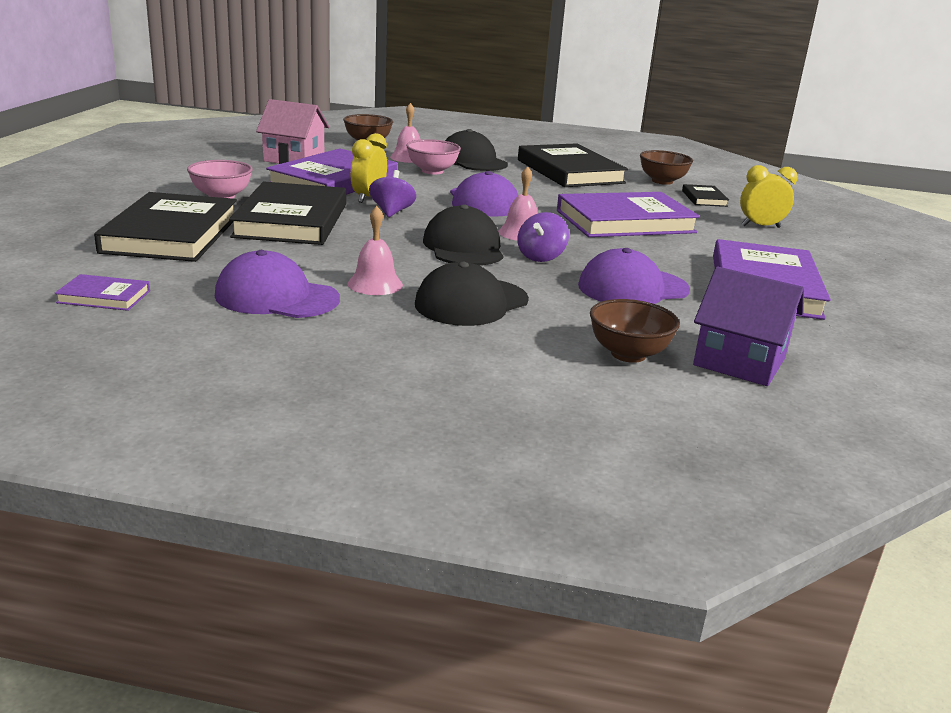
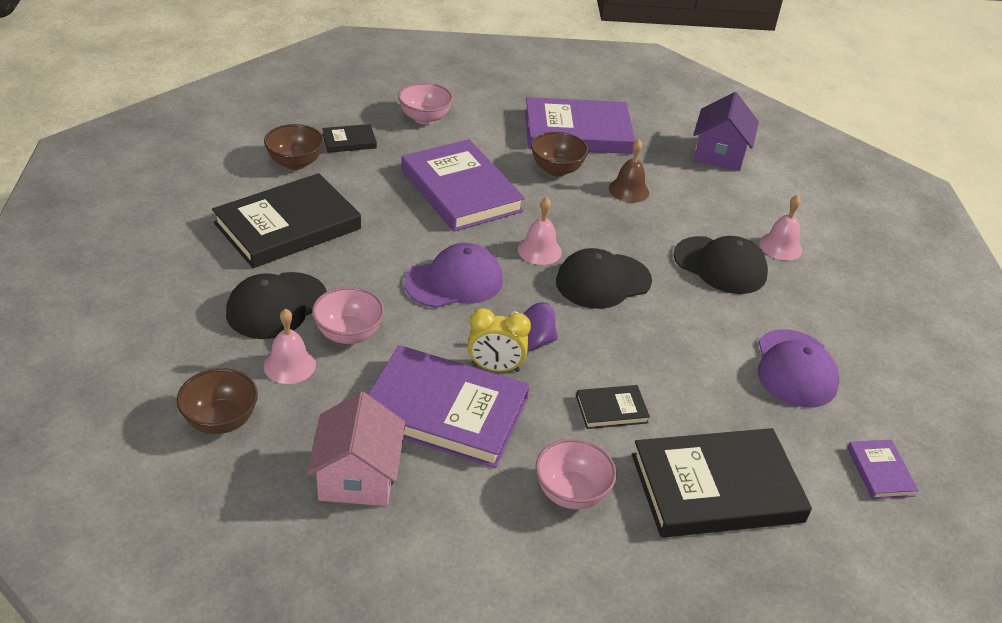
camera: 105 degrees left, 15 degrees up
black book [229,182,346,245] -> black book [576,385,650,429], size x0.45
pink bell [347,206,403,295] -> pink bell moved to [760,195,803,260]
purple spinning top [517,212,569,262] -> none
purple cap [578,248,690,304] -> brown bell [609,139,649,203]
brown bowl [590,299,680,363] -> brown bowl moved to [531,132,589,176]
yellow clock [740,165,798,228] -> pink bowl [398,82,453,124]

